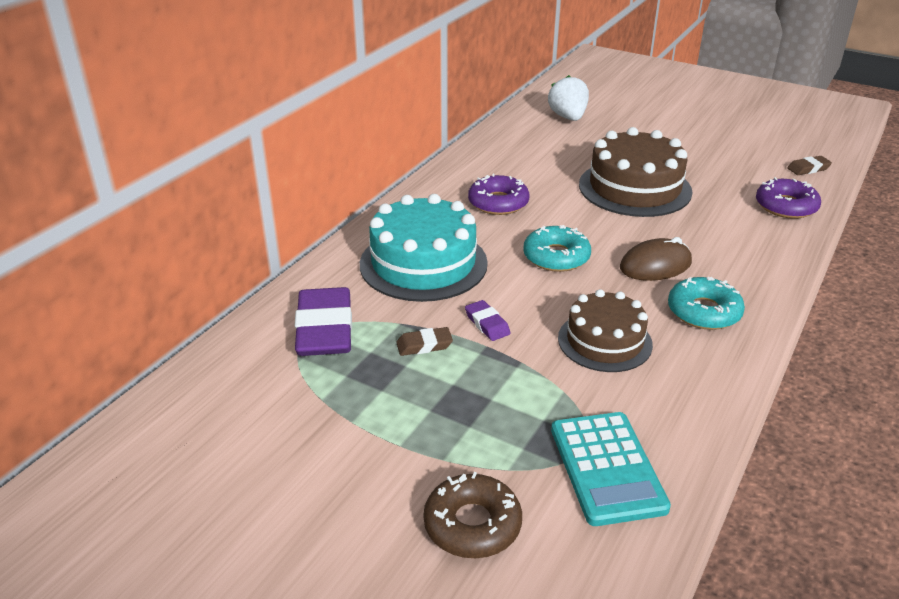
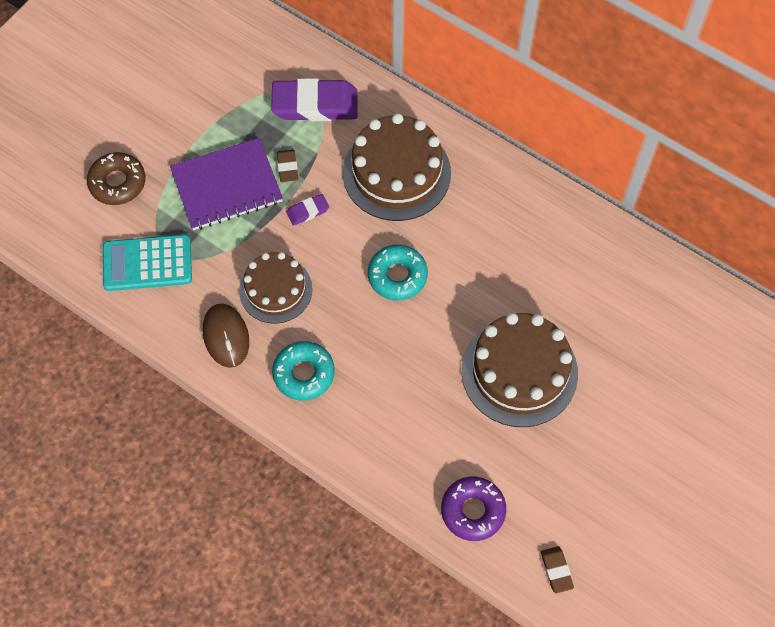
camera: 95 degrees right, 30 degrees up
turquoise cake [360,194,488,302] -> brown cake [343,113,451,221]
purple donut [468,174,529,215] -> none
white strawberry [548,75,589,121] -> none
brown mouse [620,237,692,281] -> brown mouse moved to [203,303,249,368]
none -> purple notebook [170,138,283,230]

